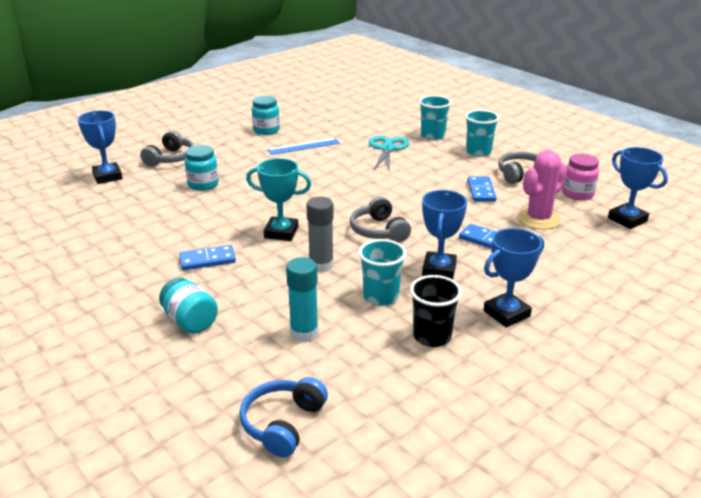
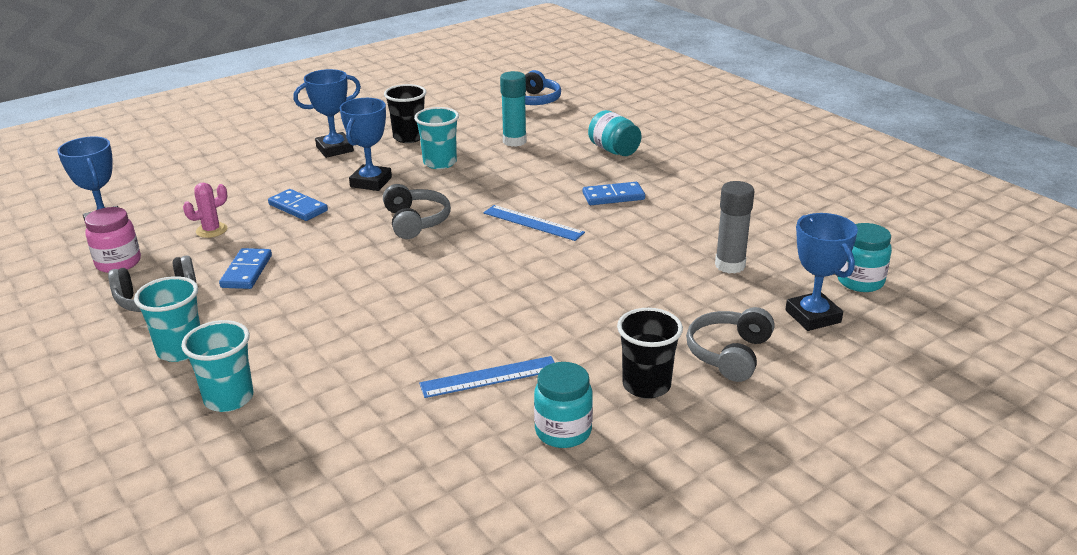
camera: 175 degrees left, 0 degrees up
turquoise jar [185,145,219,191] -> turquoise jar moved to [838,223,892,292]
turquoise trophy [246,158,311,241] -> blue ruler [483,205,585,241]
grey glue stick [307,197,334,272] -> grey glue stick moved to [715,181,755,273]
turquoise scissors [369,136,409,170] -> none
pink cactus [517,150,567,230] -> pink cactus [183,182,227,238], size x0.57
none -> black cup [617,308,683,399]

